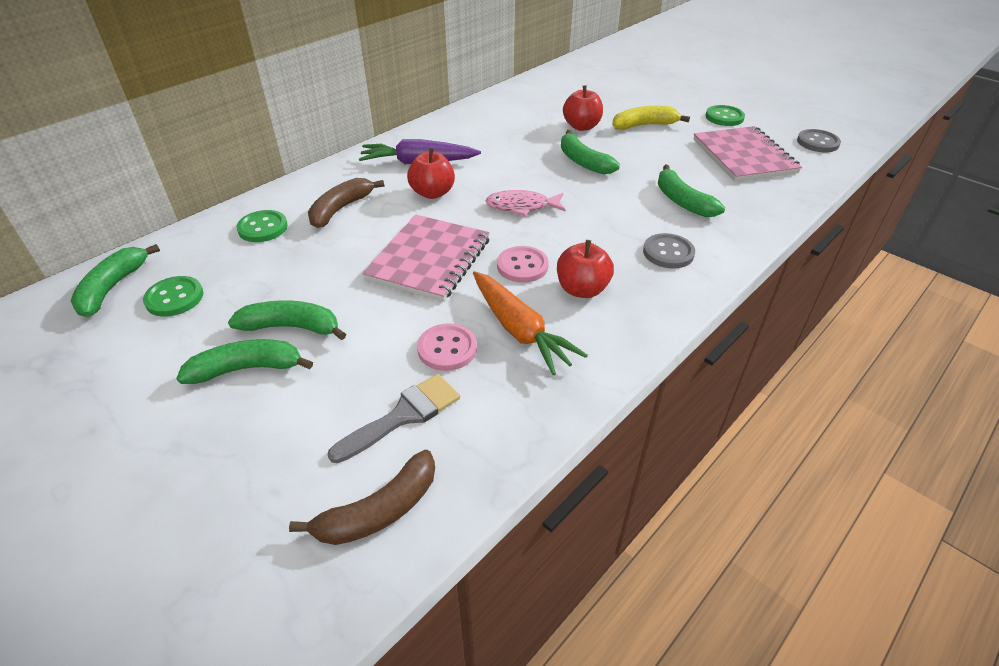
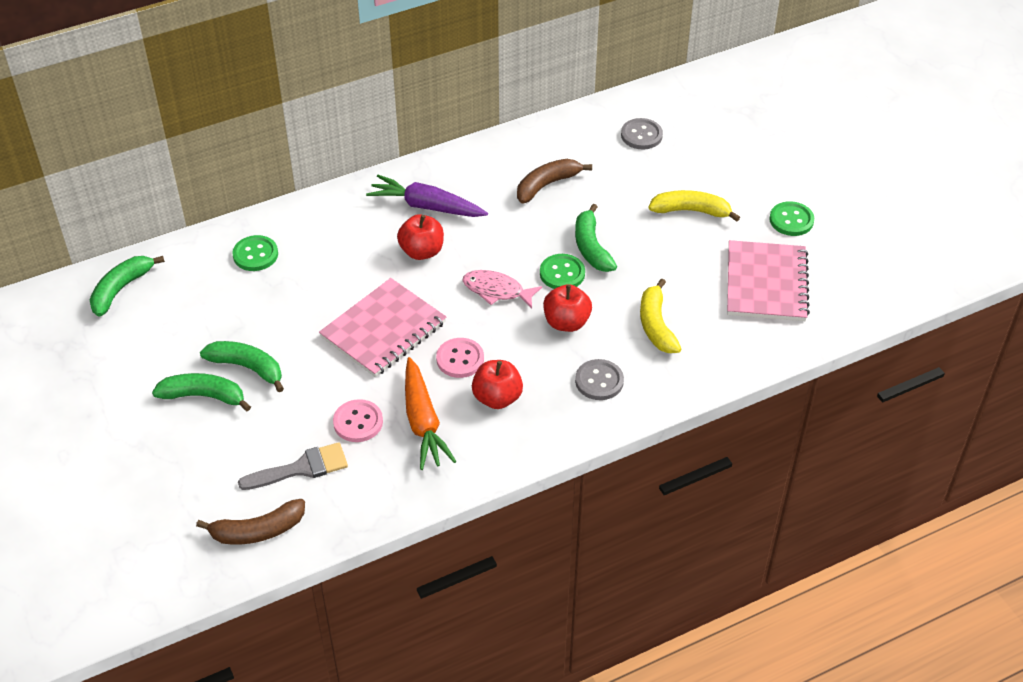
camera: 20 degrees right, 5 degrees up
green button [143,276,204,317] -> green button moved to [540,254,585,289]
brown banana [308,178,384,228] -> brown banana moved to [517,159,592,204]
red apple [563,85,603,131] -> red apple moved to [543,284,592,332]
green banana [658,165,725,217] -> yellow banana [640,279,681,353]
grey button [797,129,841,152] -> grey button moved to [621,118,663,150]

